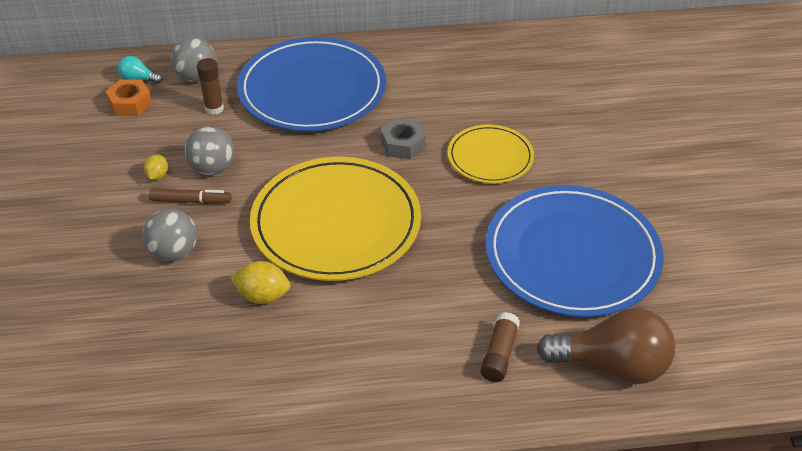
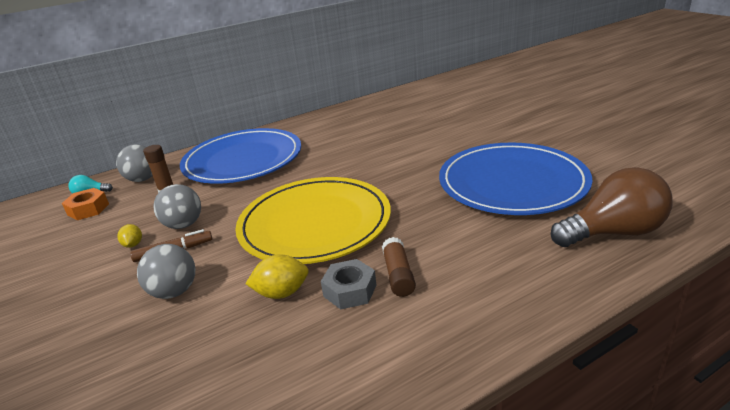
camera: 20 degrees left, 15 degrees down
grey nut [381,118,426,159] -> grey nut moved to [321,259,376,310]
yellow plate [448,124,534,183] -> none
brown glue stick [480,312,520,382] -> brown glue stick moved to [382,237,416,297]

